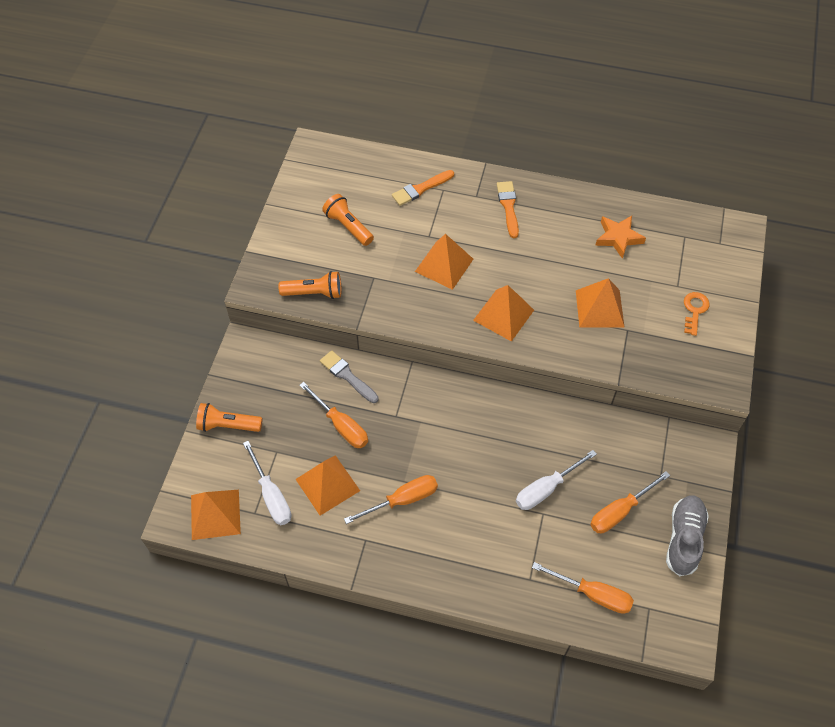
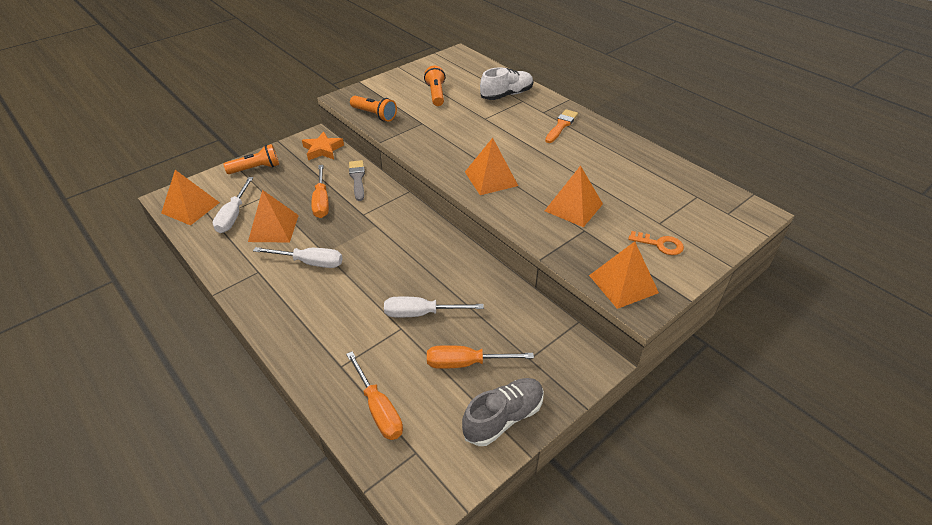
camera: 35 degrees right, 15 degrees down
orange flashlight [196,403,263,432] -> orange flashlight turned 120 degrees clockwise [223,144,279,174]
orange screwdriver [344,475,438,524] -> white screwdriver [253,247,343,268]
orange brush [392,170,454,206] -> white shoe [480,67,533,100]
orange pyramid [415,234,473,290] -> orange pyramid moved to [589,241,659,309]
orange star [595,216,646,259] -> orange star moved to [302,131,344,160]
orange key [684,292,710,336] -> orange key turned 60 degrees clockwise [628,231,684,255]

